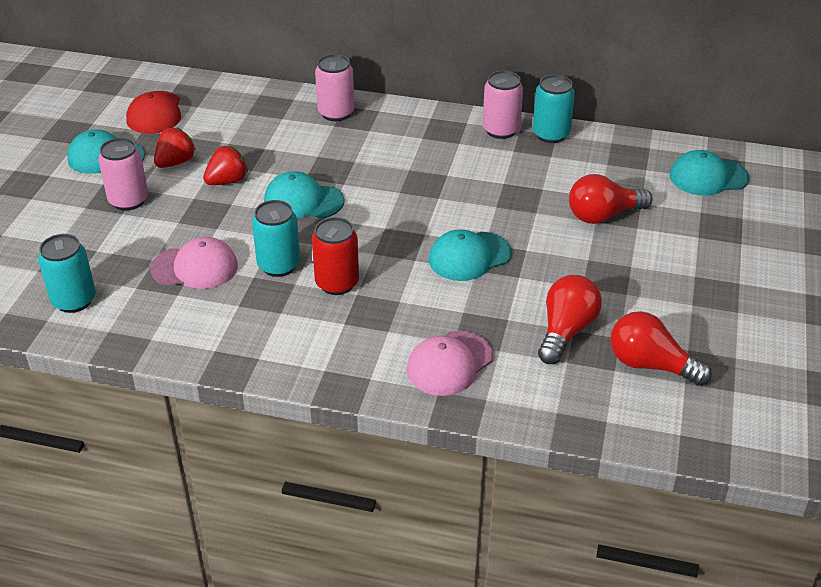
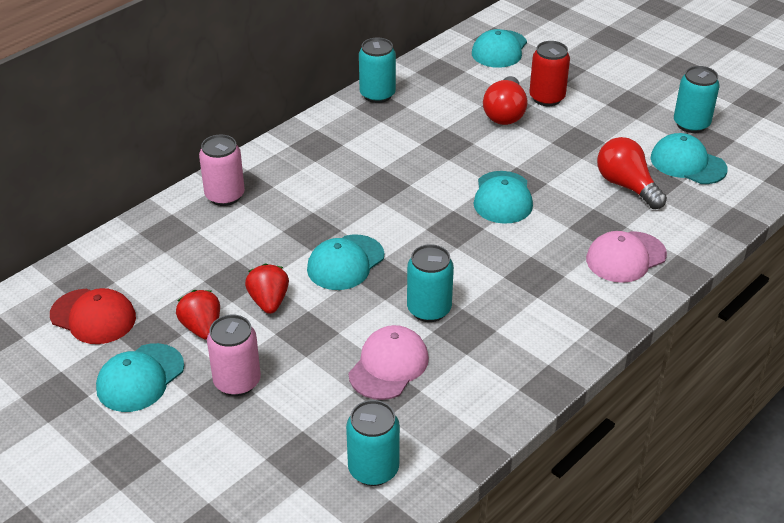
camera: 60 degrees left, 0 degrees up
red can [312,217,359,295] -> red can moved to [529,41,570,106]
pink cap [407,331,493,396] -> pink cap turned 75 degrees clockwise [586,231,667,283]
pink can [483,71,523,139] -> none
red light bulb [610,311,712,386] -> turquoise cap [651,133,728,184]
none -> turquoise can [674,66,720,133]

